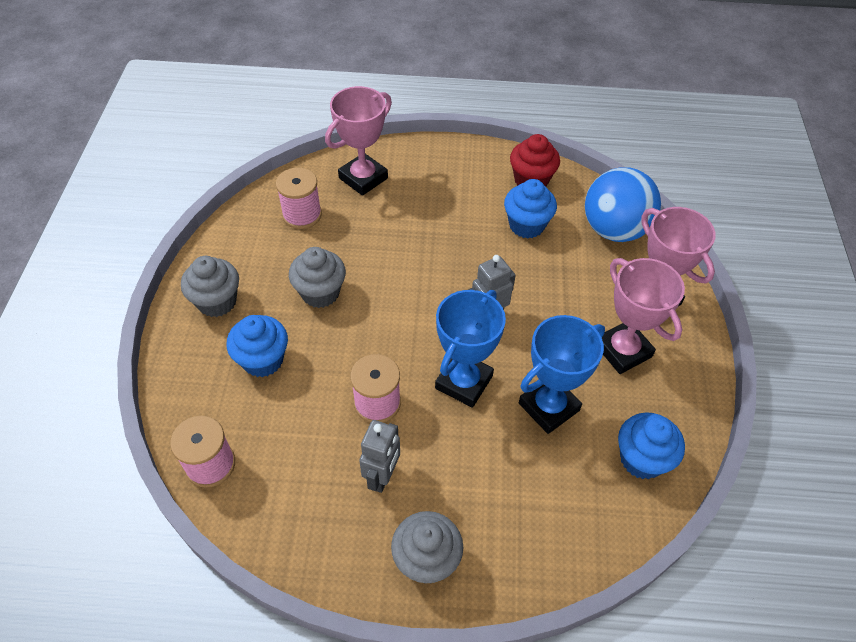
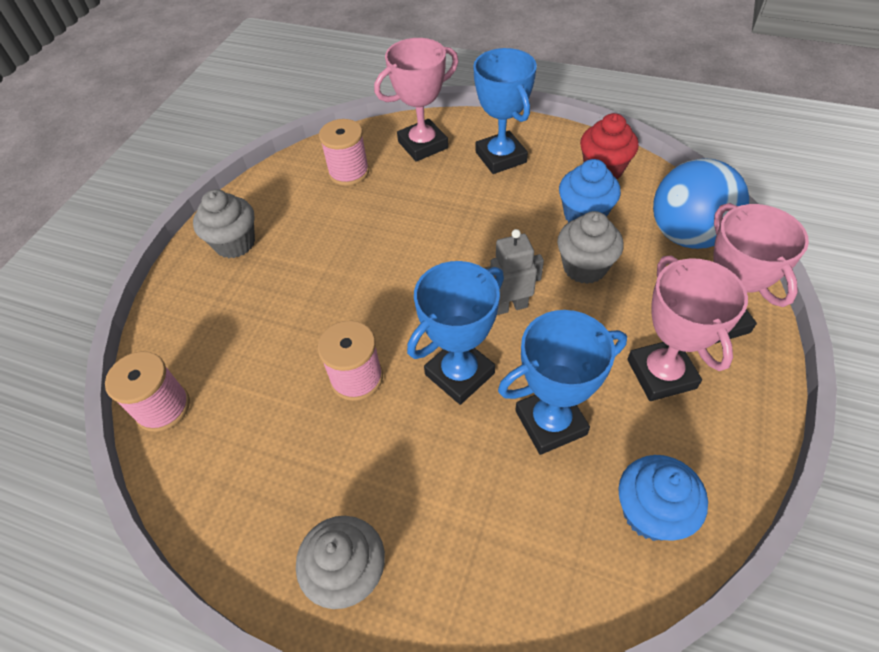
camera: 20 degrees right, 0 degrees up
blue cupcake [227,315,288,377] -> none
grey cupcake [289,247,346,308] -> grey cupcake moved to [557,211,624,284]
grey robot [359,420,400,493] -> none
none -> blue trophy [473,48,537,174]

